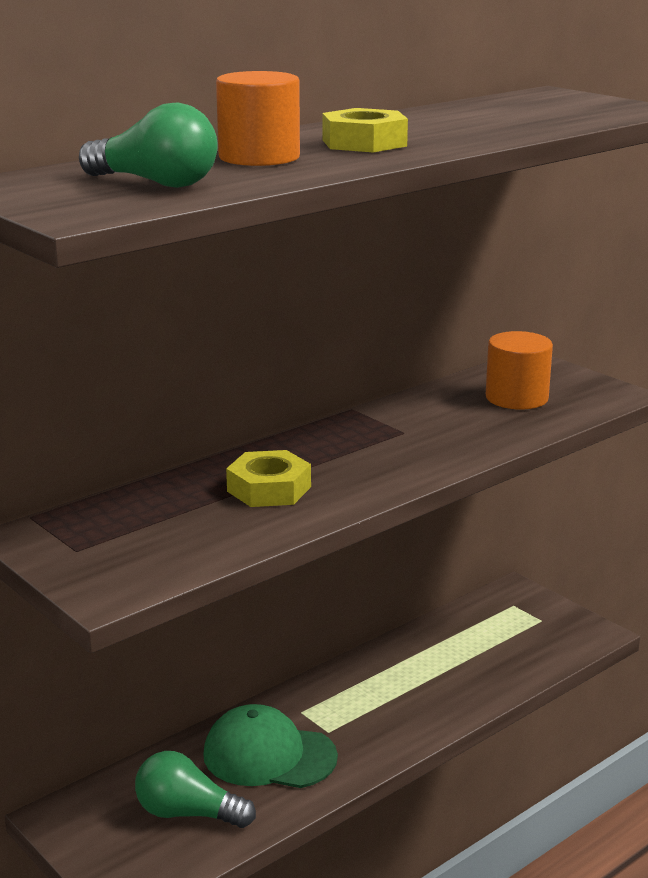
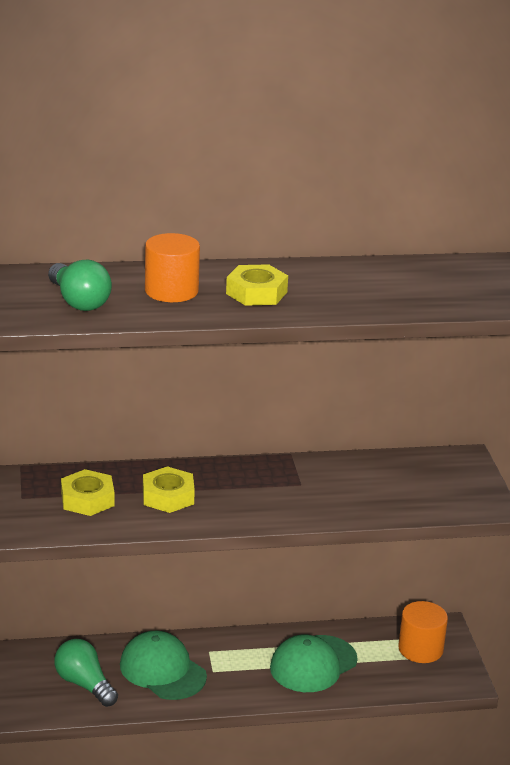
camera: 30 degrees right, 5 degrees up
orange cylinder [486,331,553,409] -> orange cylinder moved to [398,601,448,663]
none -> yellow nut [61,469,114,516]
none -> green cap [270,635,357,692]

